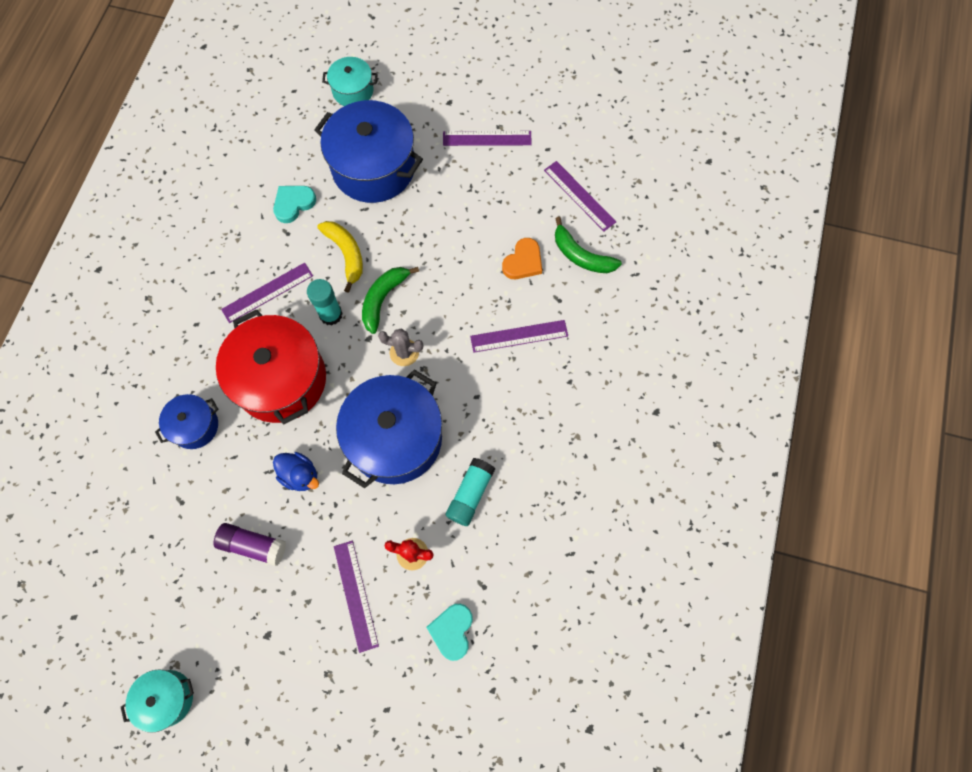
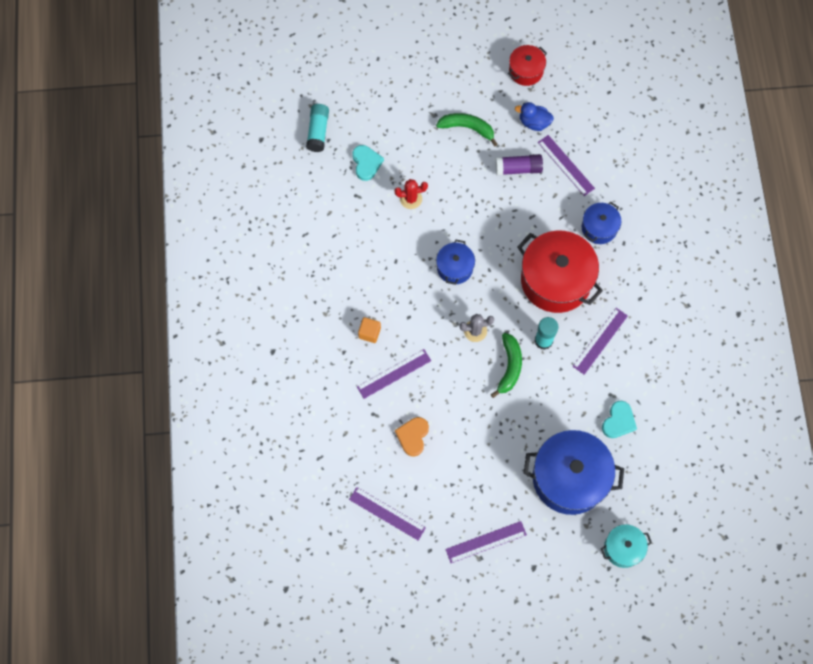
camera: 160 degrees right, 0 degrees up
turquoise pot [121,669,194,733] -> red pot [508,45,547,86]
blue duck [273,452,319,491] -> blue duck moved to [515,102,554,131]
yellow banana [317,221,363,293] -> none
purple ruler [334,541,379,653] -> purple ruler moved to [538,135,595,196]
blue pot [336,369,442,488] -> blue pot [436,239,475,285], size x0.51
turquoise glue stick [445,458,495,526] -> turquoise glue stick moved to [306,104,329,152]
green banana [555,217,622,273] -> green banana moved to [436,113,498,146]
none -> orange cube [358,317,381,343]

